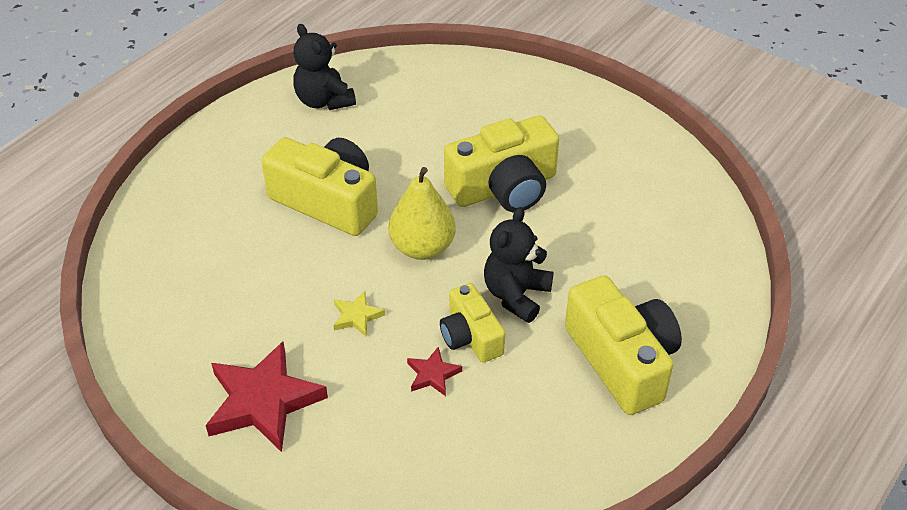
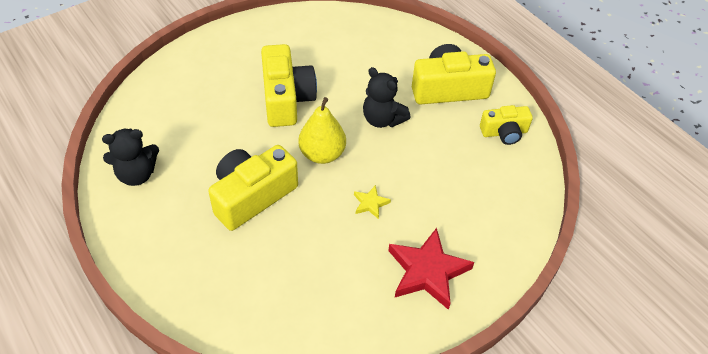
camera: 75 degrees left, 5 degrees up
red star [407,347,462,396] -> none
yellow camera [440,283,505,363] -> yellow camera moved to [480,105,533,145]

